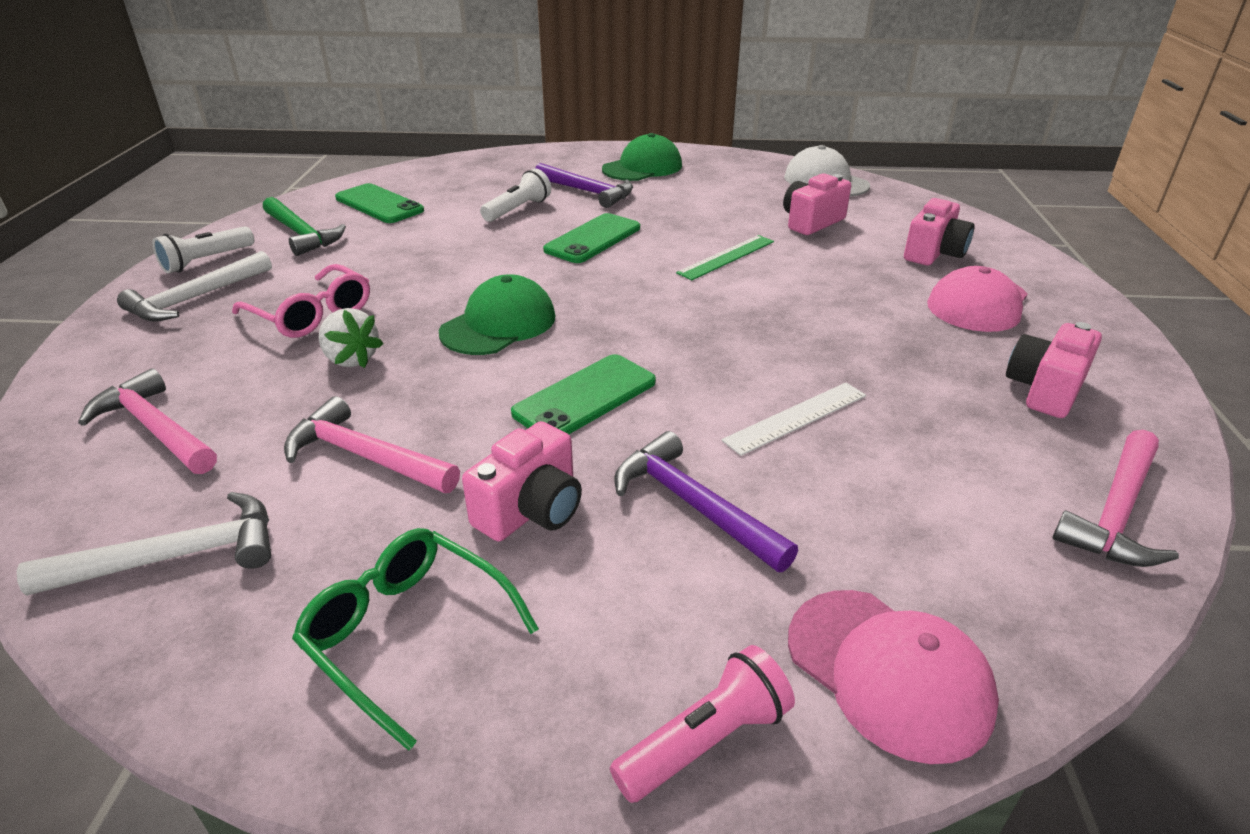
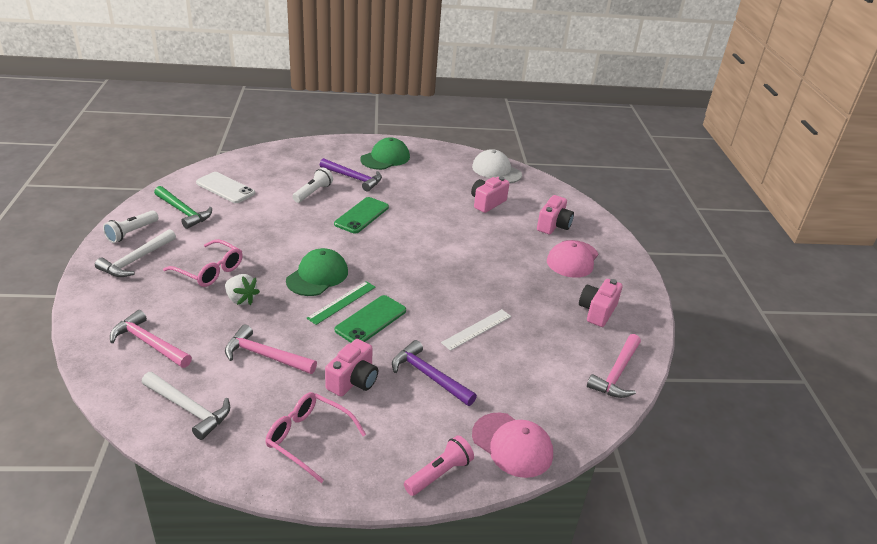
camera: 10 degrees left, 0 degrees up
white hammer [16,492,271,596] -> white hammer turned 60 degrees clockwise [141,372,230,440]
green glasses [292,528,539,751] -> pink glasses [265,392,366,483]
green phone [335,183,424,223] -> white phone [196,172,255,203]
green ruler [676,235,774,280] -> green ruler moved to [307,281,376,325]

